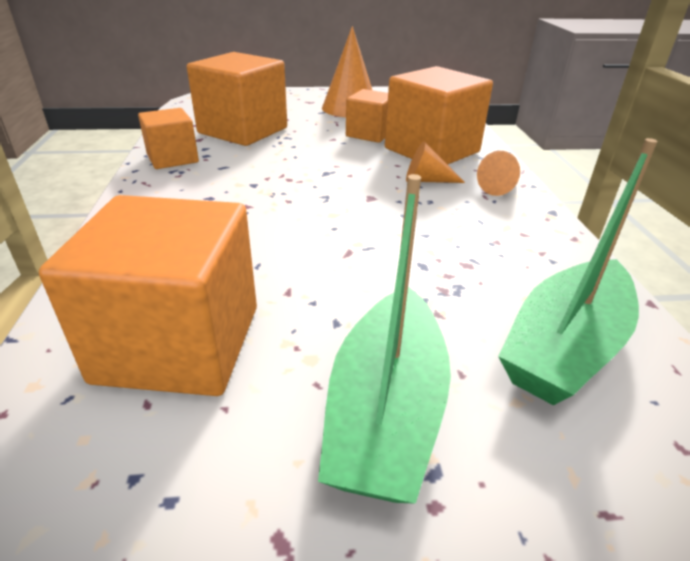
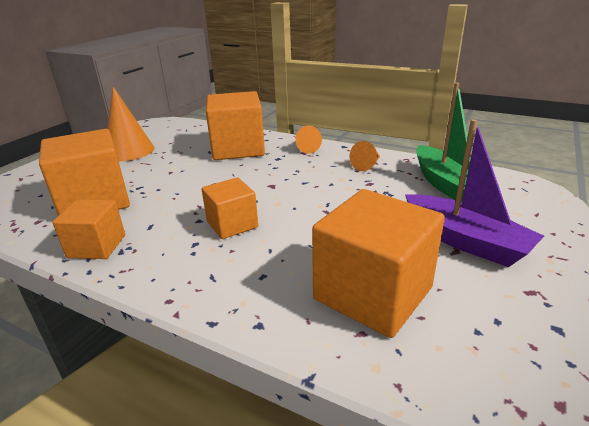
camera: 55 degrees left, 5 degrees down
green boat [318,174,451,504] -> purple boat [405,119,544,267]
orange cube [346,89,388,143] -> orange cube moved to [202,177,258,239]
orange cone [406,141,465,183] -> orange cone moved to [349,141,380,171]

